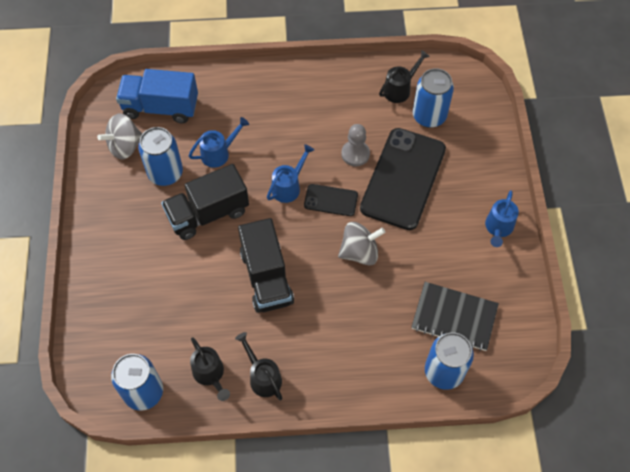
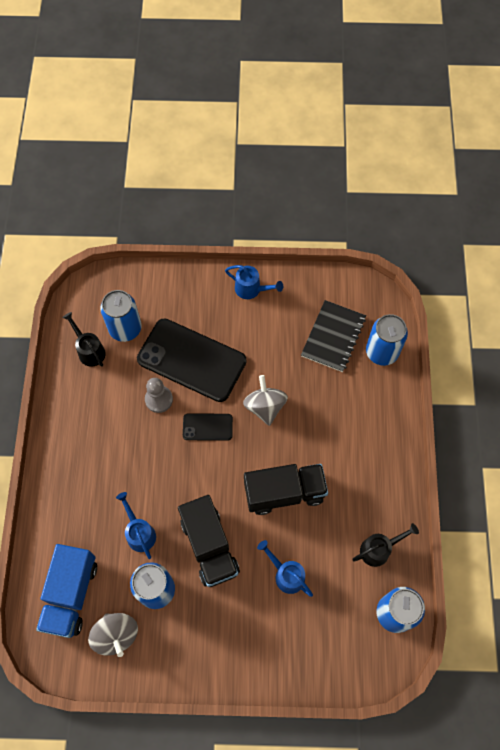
camera: 85 degrees left, 5 degrees up
black watering can [235,332,283,400] -> none
blue watering can [267,144,314,203] -> blue watering can moved to [257,540,313,597]
black phone [304,184,358,216] -> black phone turned 75 degrees clockwise [183,413,233,441]

